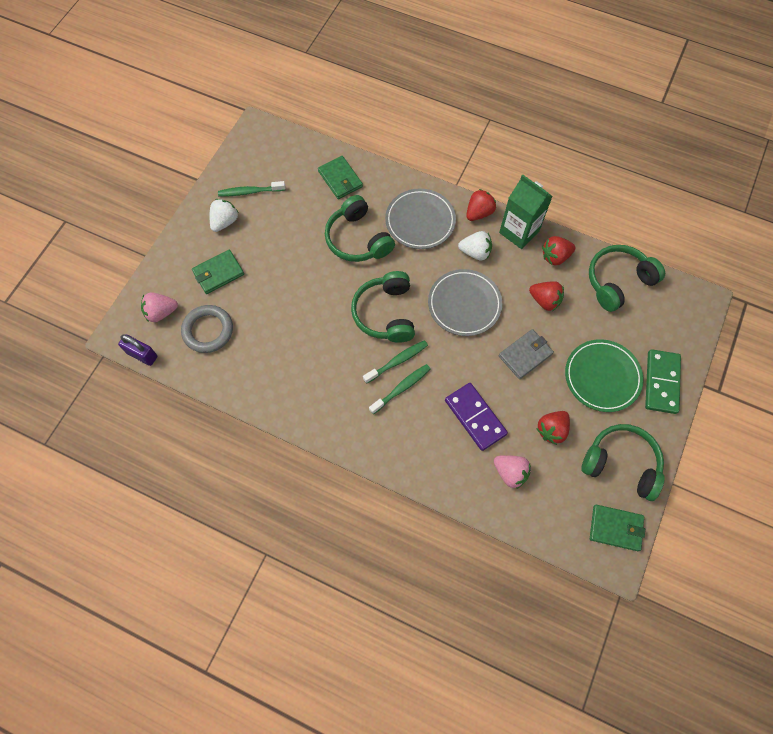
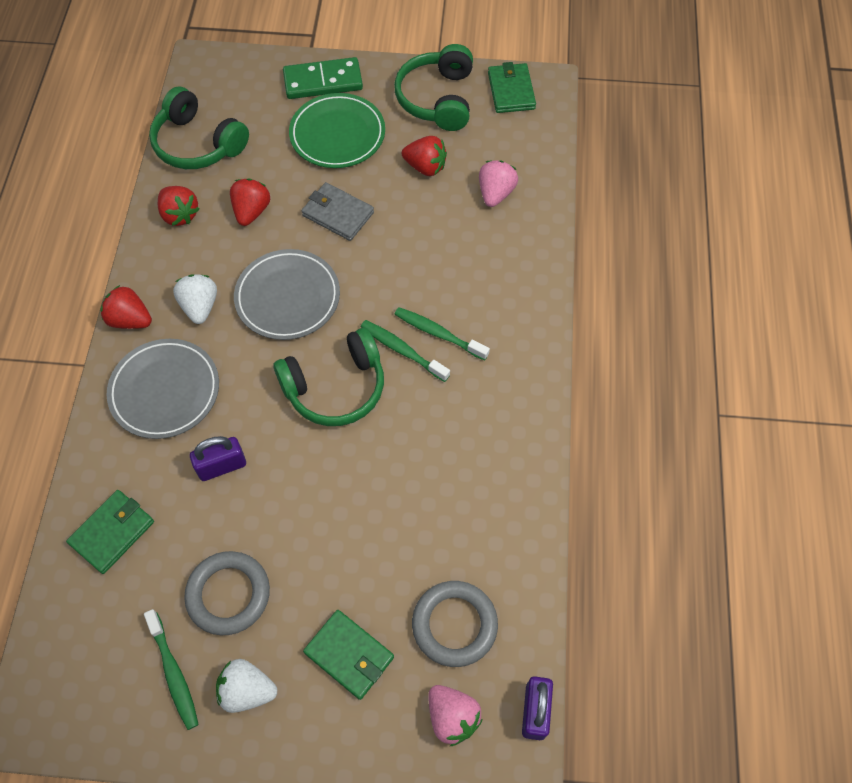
camera: 110 degrees left, 5 degrees down
green headphones [325,195,395,262] -> purple padlock [190,436,246,481]
purple domino [445,383,508,451] -> none
green carton [499,175,553,249] -> none
none -> grey ring [184,551,270,635]

